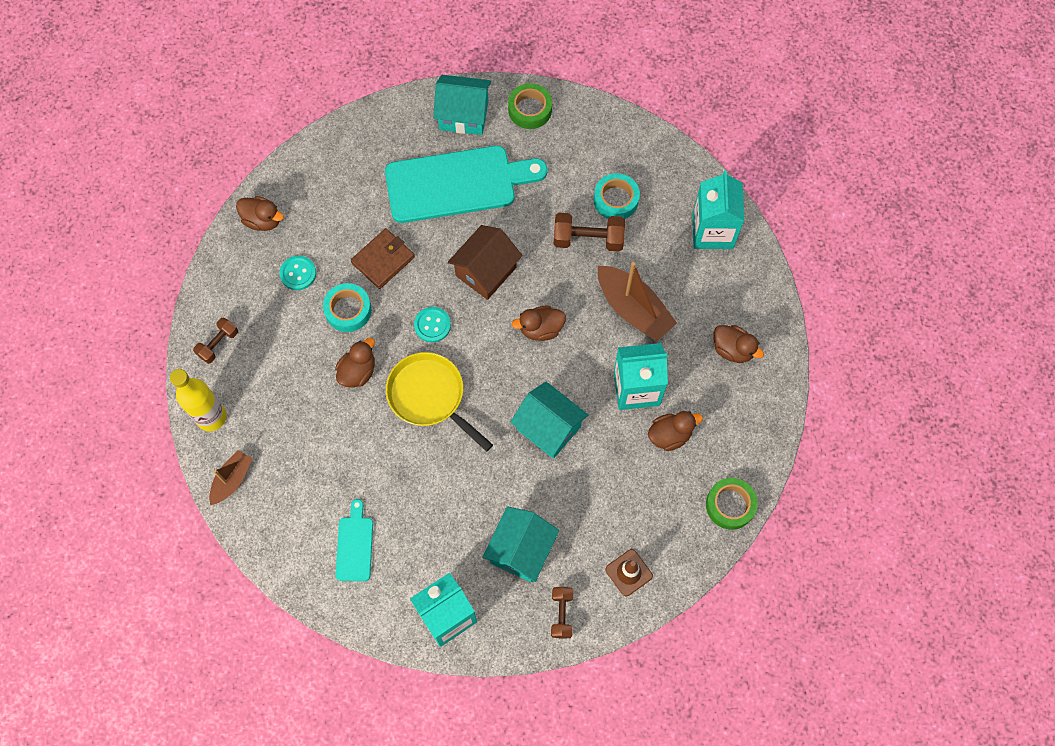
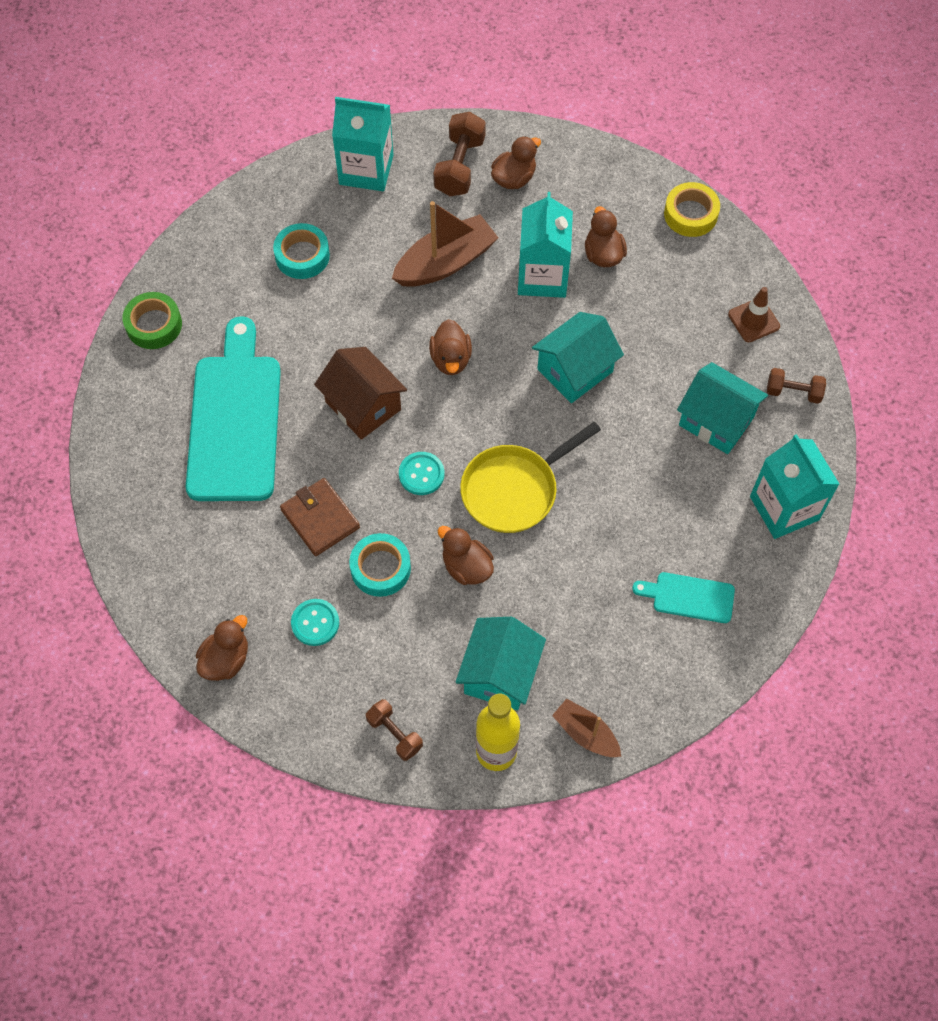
camera: 80 degrees left, 5 degrees down
turquoise house [433,75,491,135] -> turquoise house moved to [455,617,546,710]
brown dumbbell [554,213,625,252] -> brown dumbbell moved to [433,112,486,196]
green tape [706,478,758,530] -> yellow tape [664,182,720,237]

